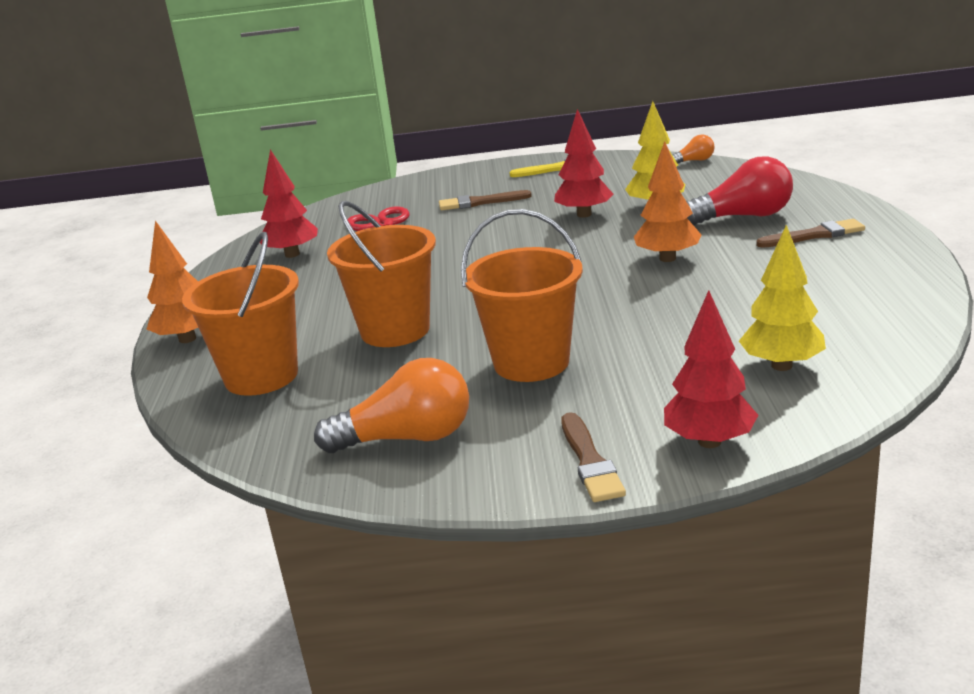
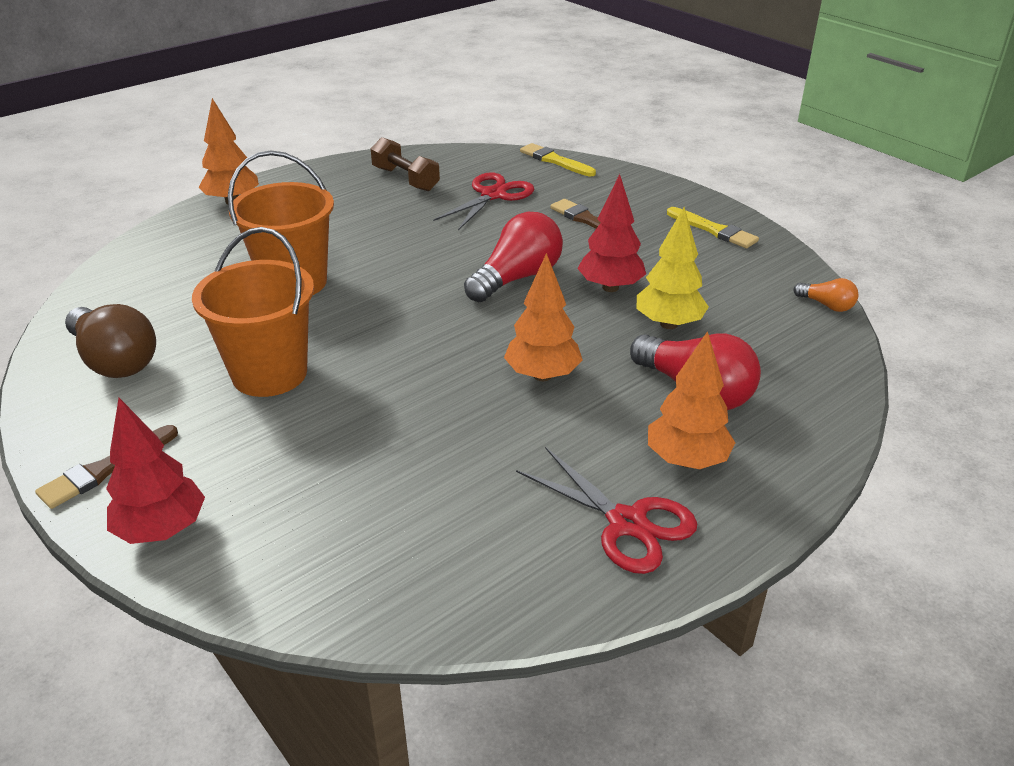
camera: 50 degrees right, 10 degrees up
orange bucket [182,232,299,396] -> none
red tree [260,149,318,258] -> brown dumbbell [371,137,440,191]
orange light bulb [314,358,469,453] -> brown light bulb [65,304,156,378]
yellow tree [739,225,826,371] -> none
brown brush [756,219,865,248] -> orange tree [648,331,736,469]
none -> red light bulb [464,212,563,302]
none -> red scissors [516,447,697,574]
none -> yellow brush [520,143,596,177]

